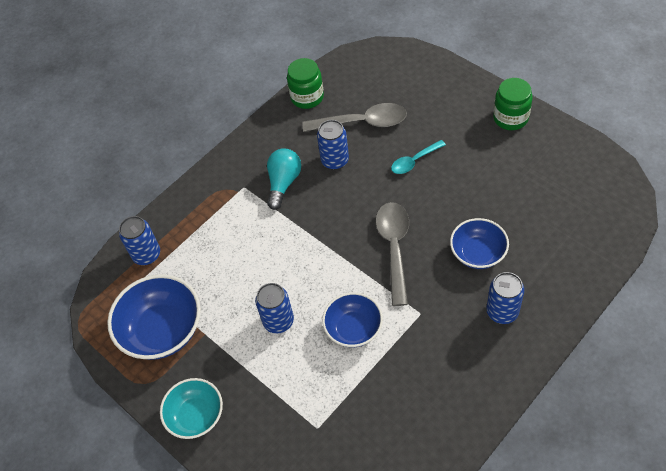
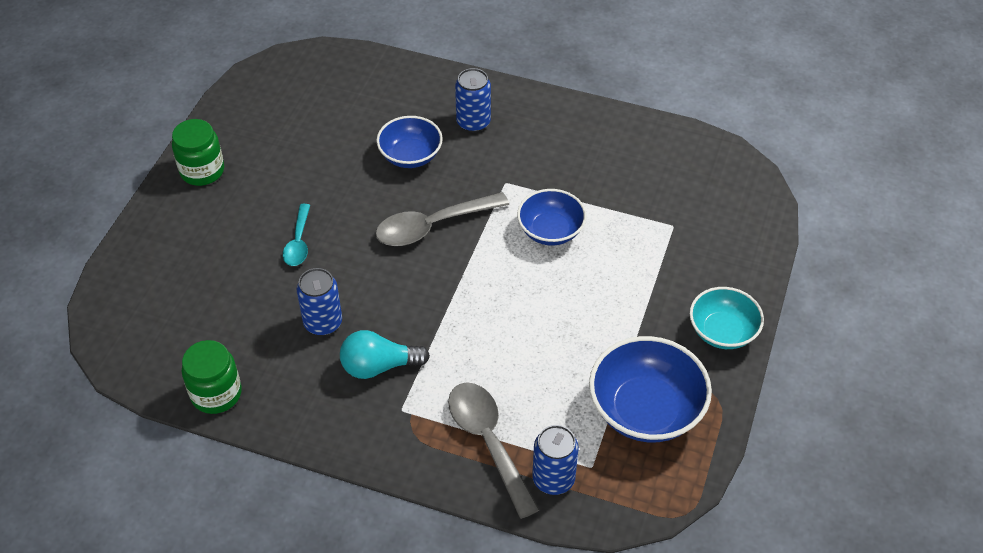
camera: 120 degrees left, 5 degrees down
blue can [255,283,294,334] -> none
grey spoon [303,103,407,132] -> grey spoon moved to [448,382,540,519]
turquoise spoon [391,140,446,174] -> turquoise spoon turned 60 degrees clockwise [283,204,310,266]

